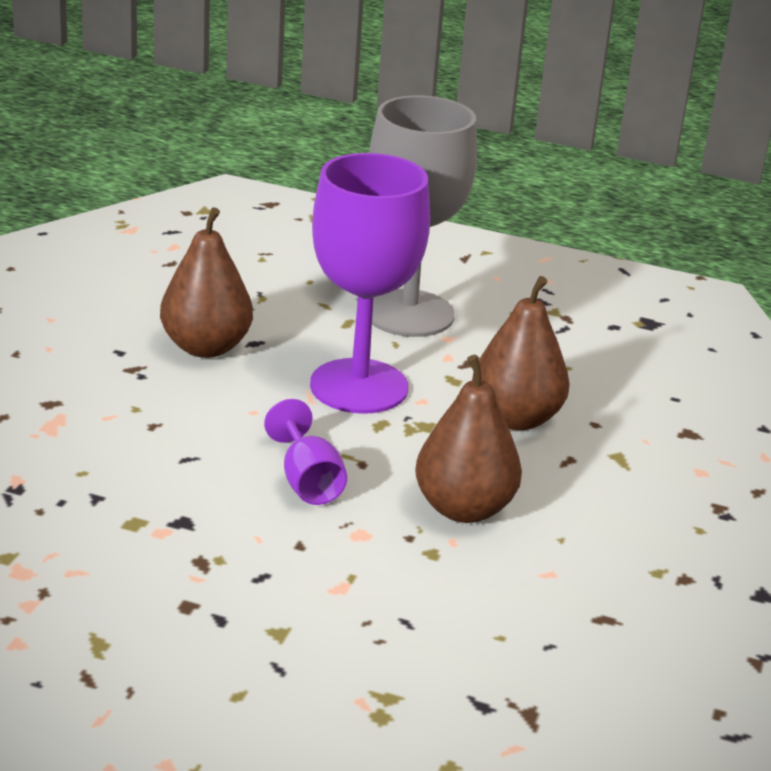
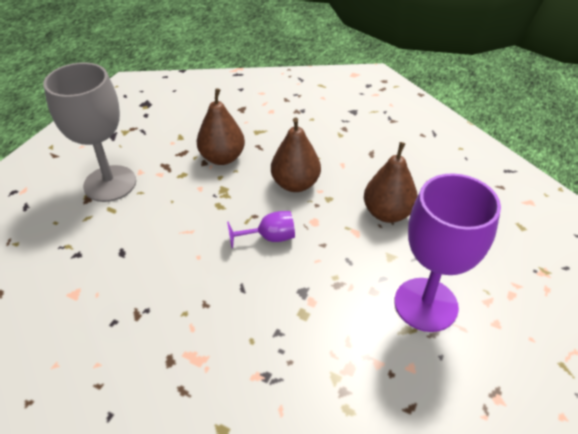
camera: 80 degrees left, 15 degrees up
brown pear [160,207,253,358] -> brown pear moved to [364,142,418,223]
purple goblet [310,153,430,414] -> purple goblet moved to [394,173,501,332]

